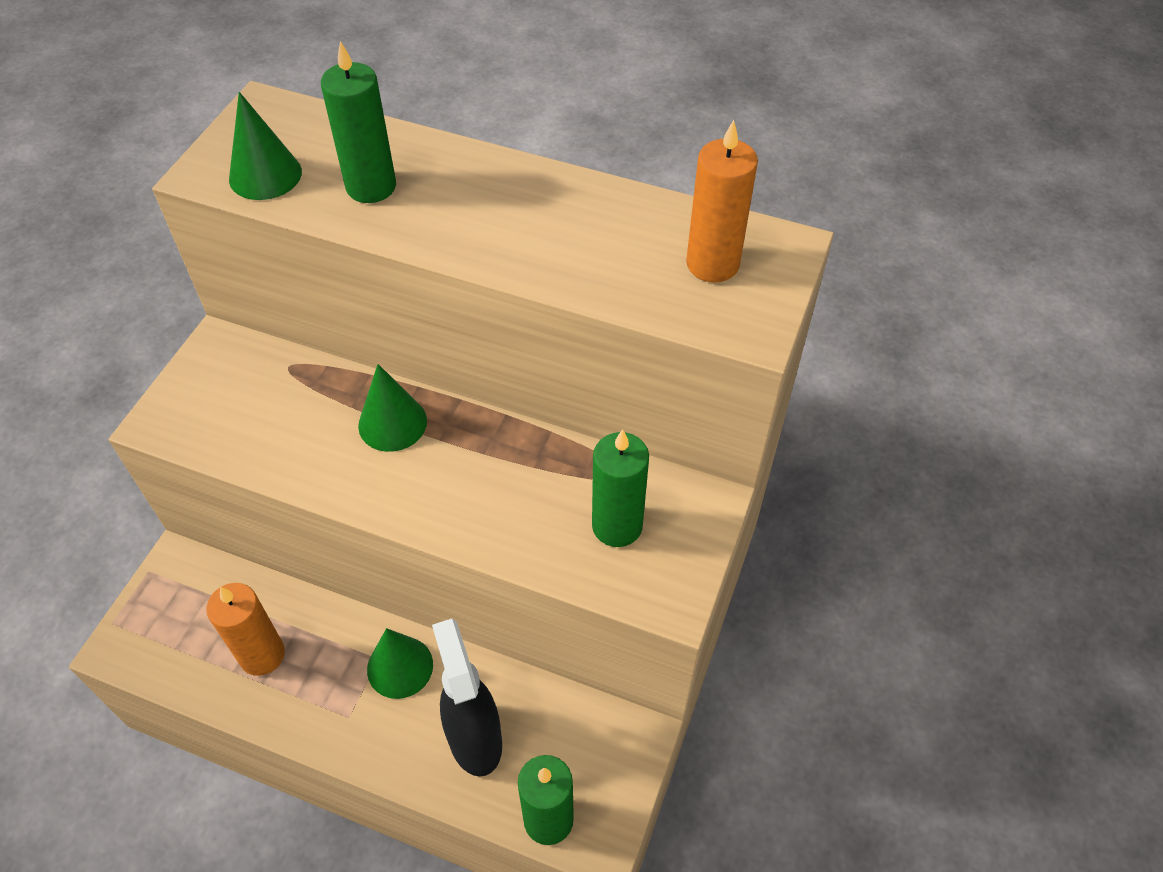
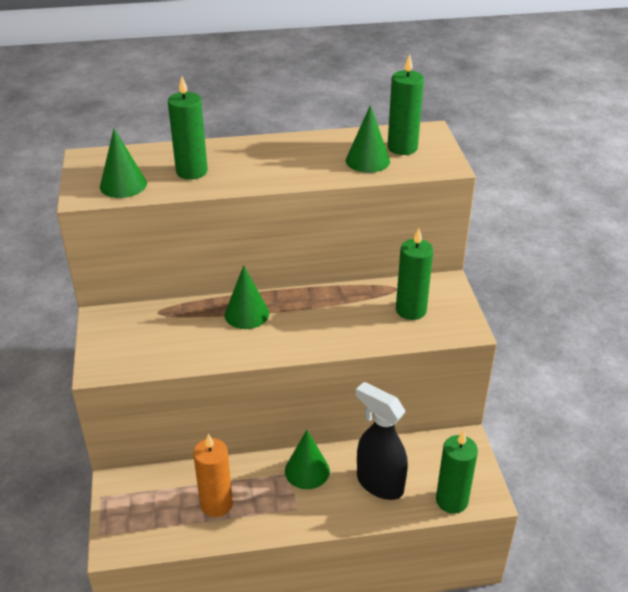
camera: 30 degrees left, 15 degrees down
orange candle [686,120,758,282] -> green candle [388,54,424,155]
none -> green cone [346,105,390,173]

